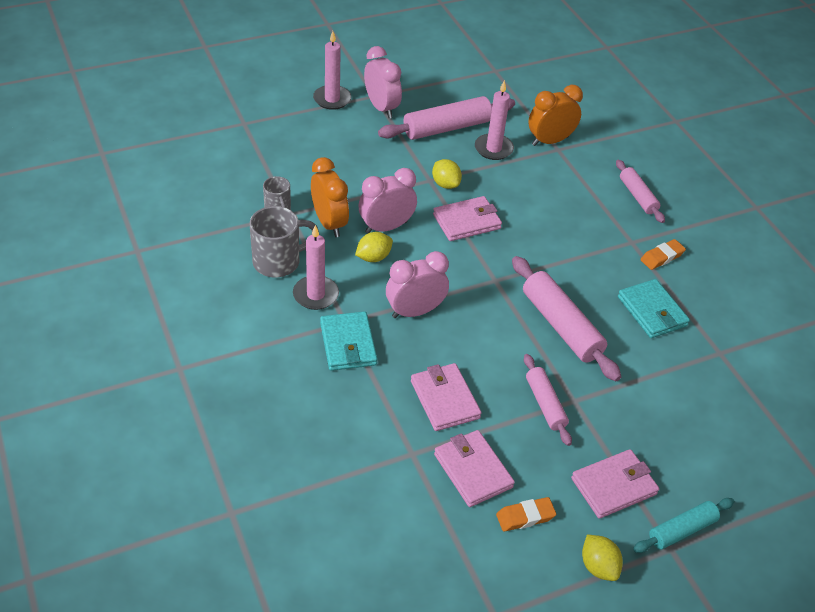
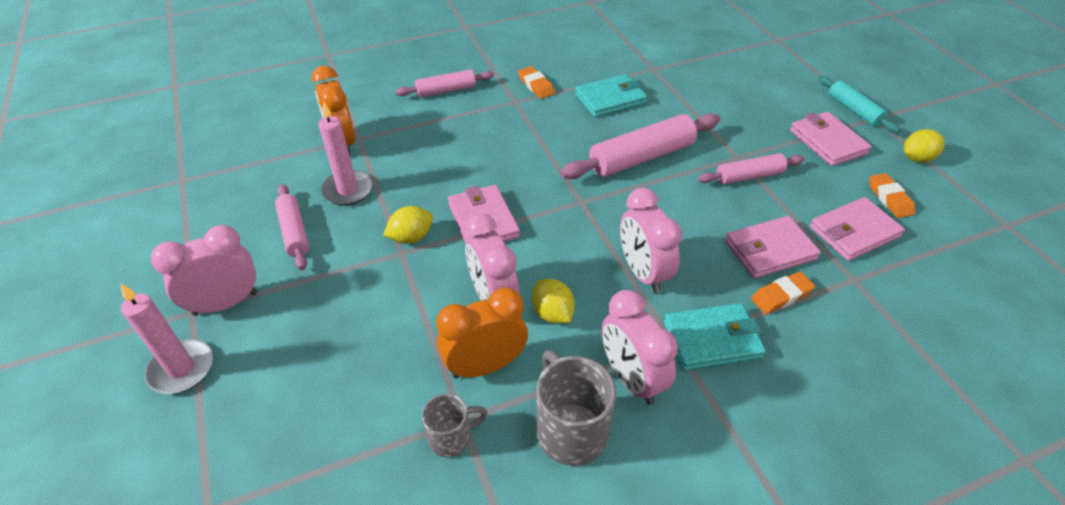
camera: 85 degrees left, 0 degrees up
pink candle [293,225,339,310] -> pink clock [602,290,678,405]
pink rolling pin [378,96,515,140] -> pink rolling pin [275,184,309,270], size x0.60
none -> orange eraser [751,272,815,314]

